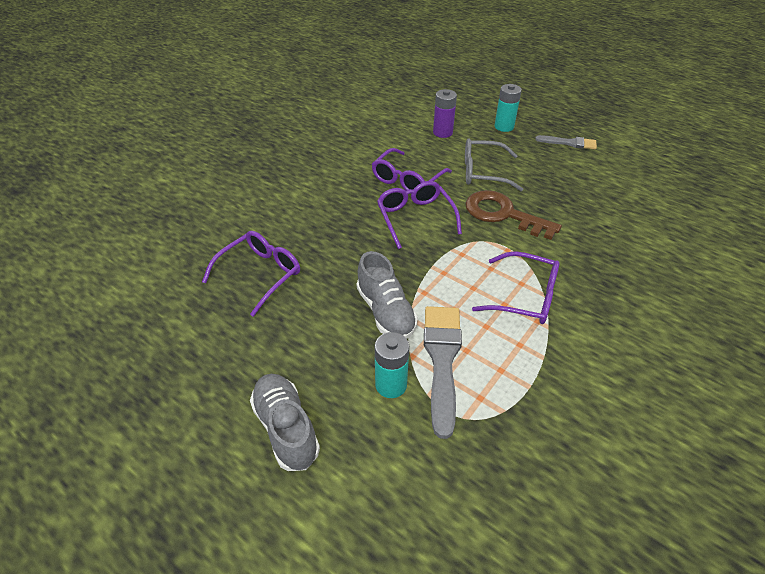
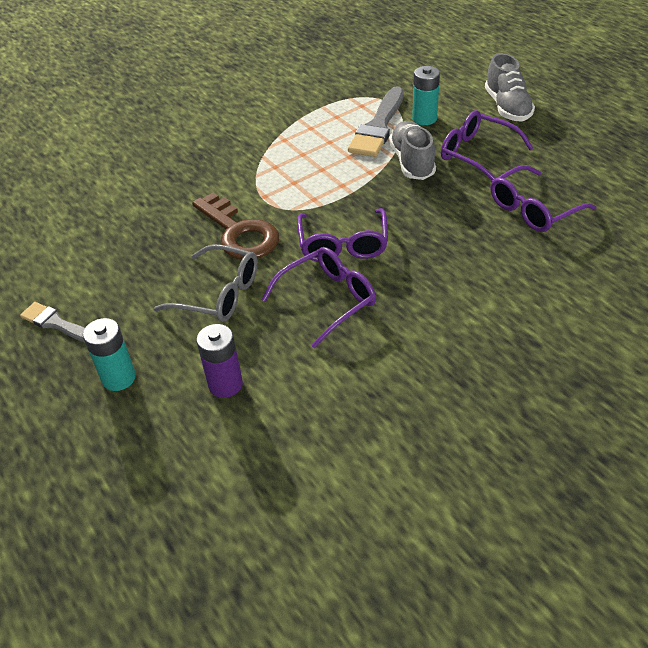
camera: 160 degrees left, 0 degrees up
purple glasses [472,251,559,324] -> purple glasses moved to [441,110,533,180]

